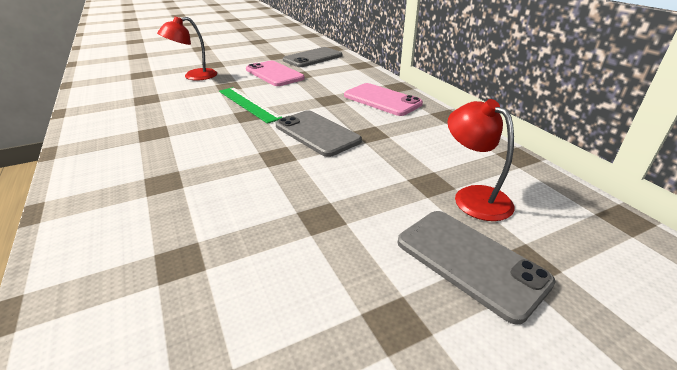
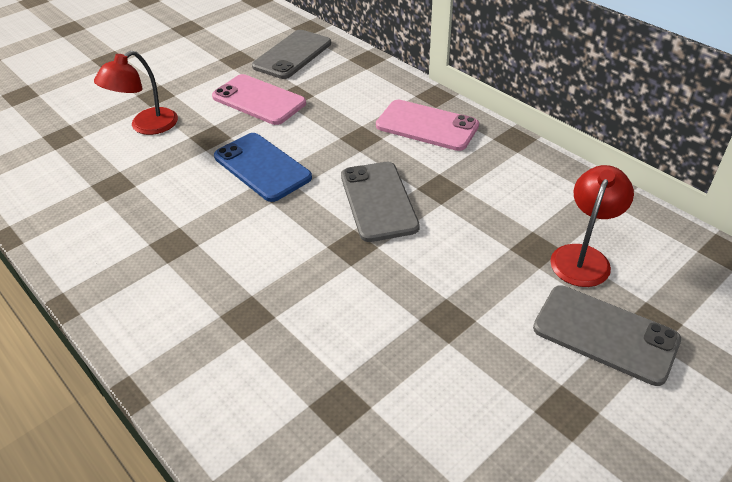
camera: 15 degrees left, 10 degrees up
green ruler [219,87,283,124] -> blue phone [214,133,312,202]
grey phone [276,110,362,157] -> grey phone turned 45 degrees clockwise [341,162,420,242]
red lamp [447,99,514,221] -> red lamp turned 75 degrees clockwise [550,165,634,287]

